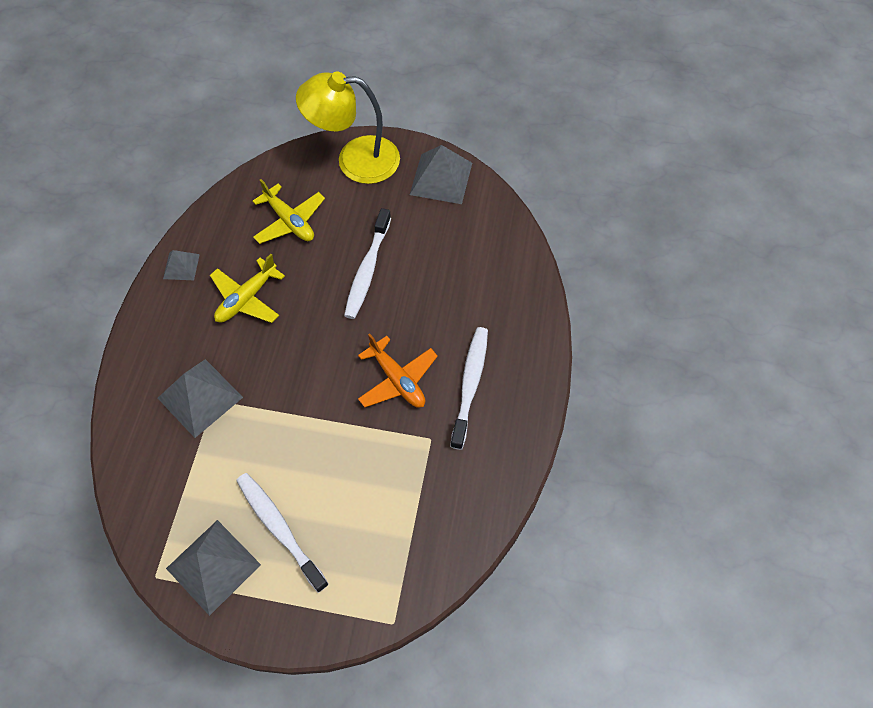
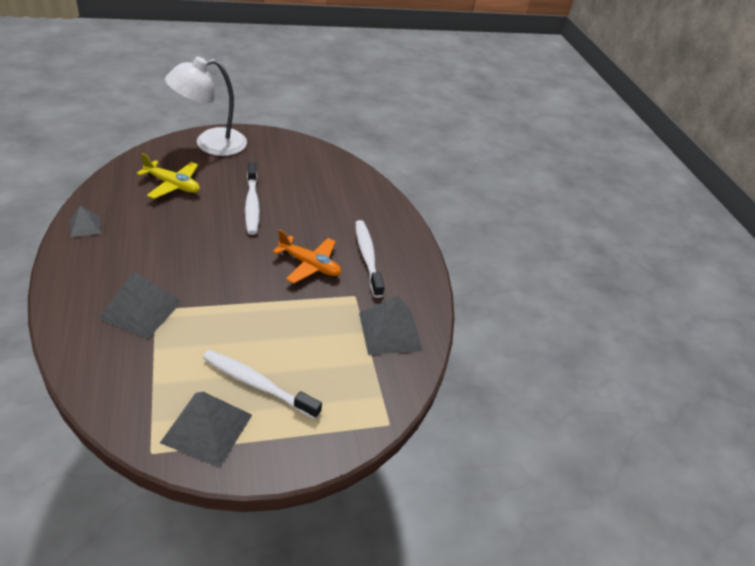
camera: 30 degrees left, 20 degrees down
yellow plane [210,254,285,323] -> none
yellow lamp [296,71,400,184] -> white lamp [165,57,247,156]
grey pyramid [410,145,472,204] -> grey pyramid moved to [359,296,423,355]

